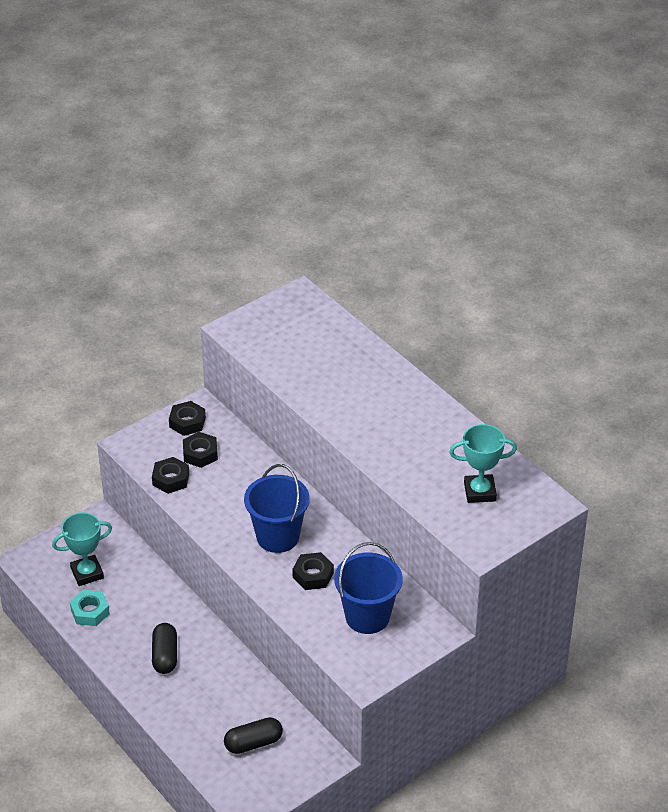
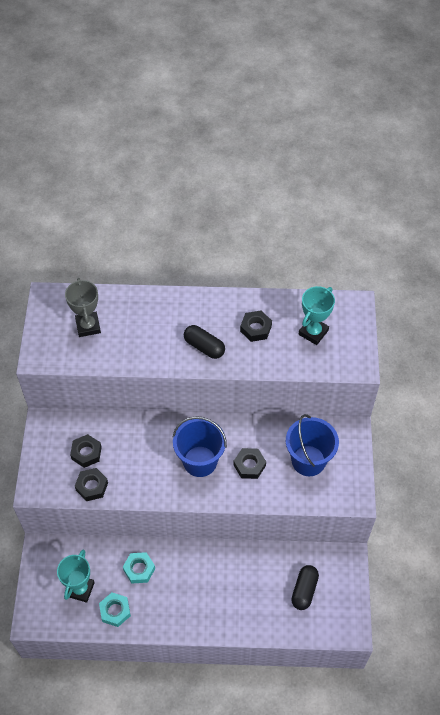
camera: 50 degrees left, 15 degrees up
black capsule [152,623,177,674] -> black capsule moved to [184,325,225,359]
black nut [169,401,206,436] -> black nut moved to [240,311,272,342]
none -> grey trophy [65,278,101,337]
none -> turquoise nut [123,552,155,583]

